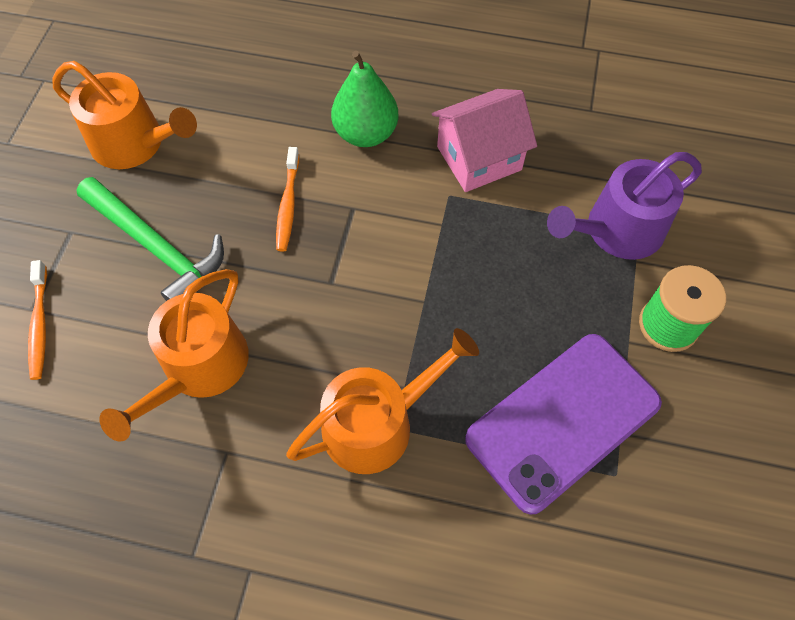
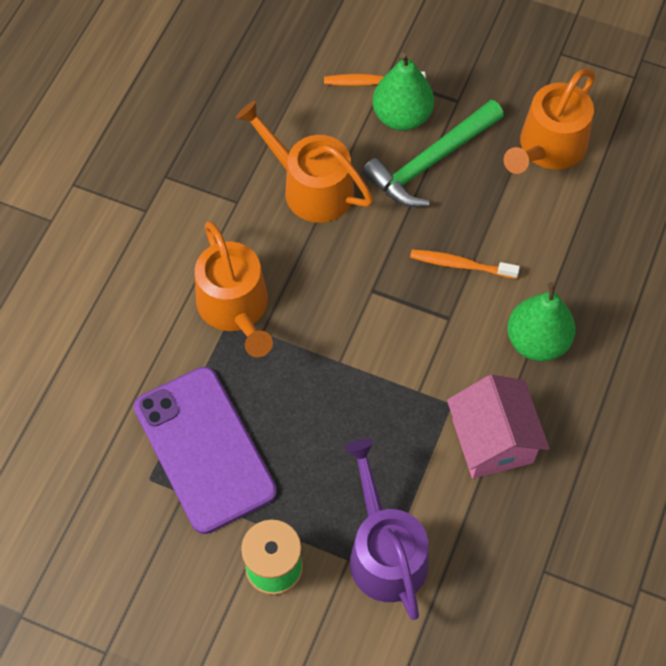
camera: 100 degrees right, 0 degrees up
none -> green pear [373,53,434,131]

